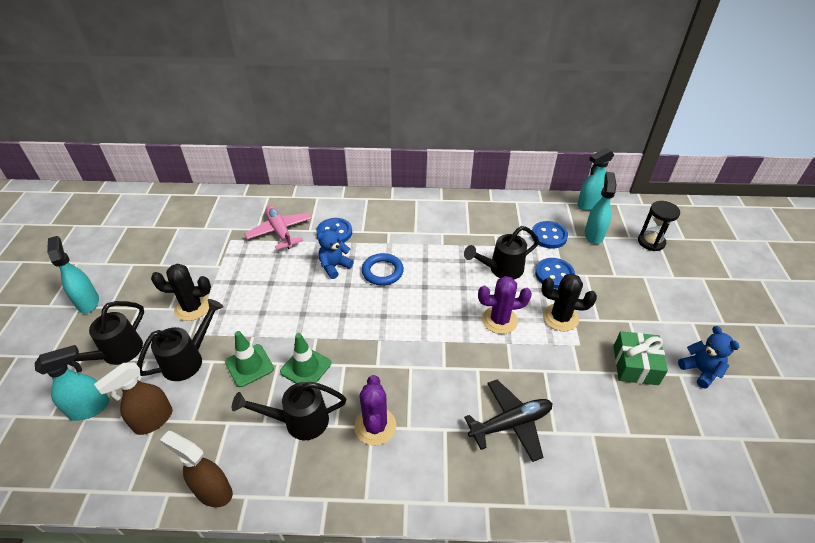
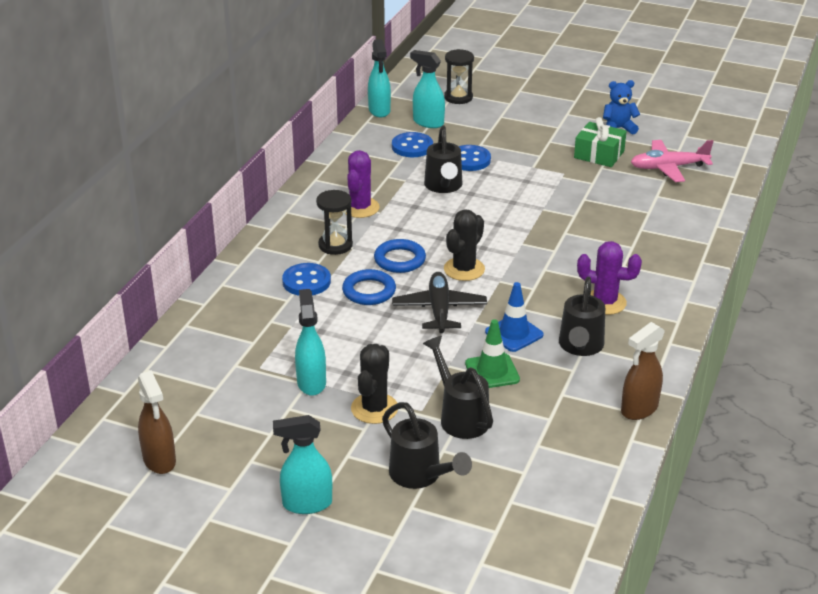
camera: 70 degrees left, 10 degrees down
turquoise spray bottle [35,345,110,421] -> turquoise spray bottle moved to [295,289,326,396]
brown spray bottle [94,363,172,435] -> brown spray bottle moved to [138,370,176,474]
pink plane [245,205,312,250] -> pink plane moved to [631,140,713,182]
green traffic cone [280,333,331,383] -> blue traffic cone [485,282,544,352]
blue teddy bear [317,224,354,279] -> blue ring [342,269,396,305]
black plane [464,380,552,462] -> black plane moved to [392,272,487,333]
purple cactus [478,276,532,334] -> purple cactus moved to [345,150,380,218]
black cactus [541,274,597,331] -> black cactus moved to [444,209,485,281]
none -> black hourglass [316,190,353,255]

